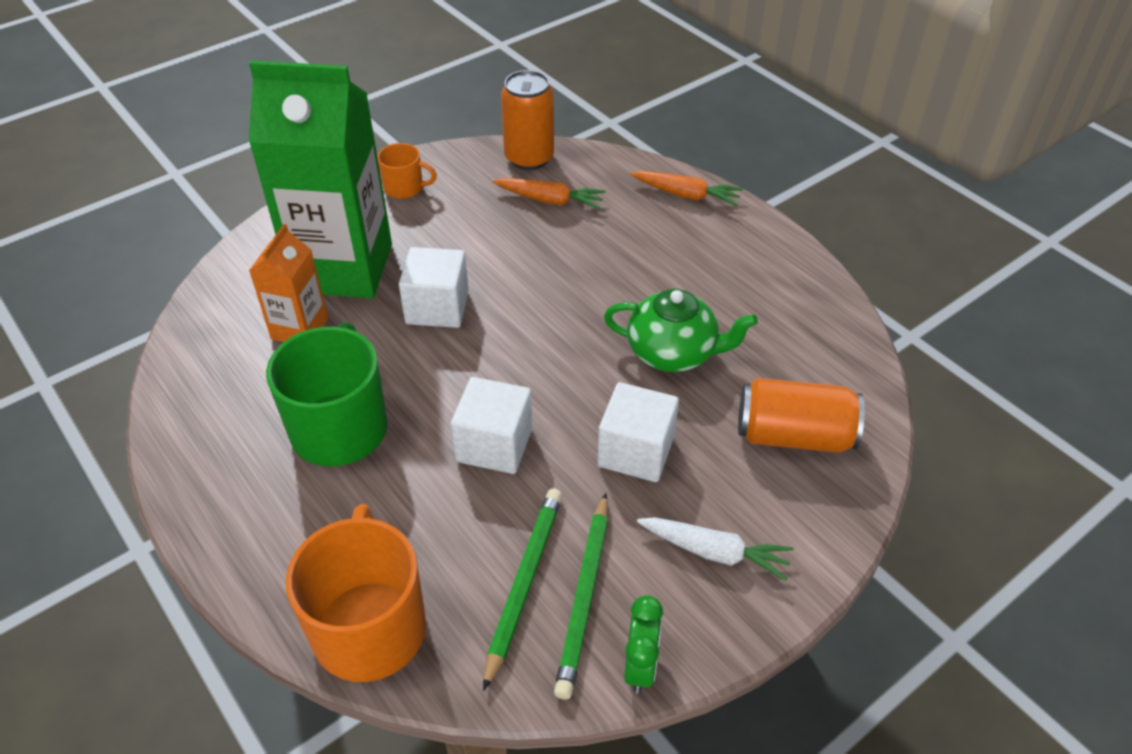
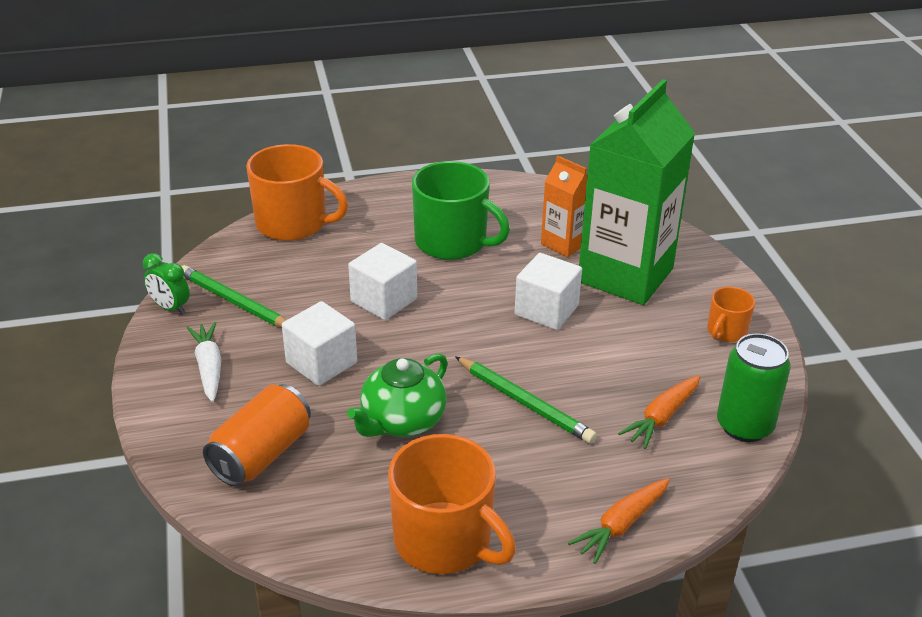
camera: 115 degrees right, 10 degrees down
green pencil [483,488,562,691] -> green pencil moved to [455,356,597,444]
orange can [501,70,554,170] -> green can [717,334,791,442]
white carrot [637,517,794,581] -> white carrot turned 120 degrees clockwise [187,322,221,402]
none -> orange mug [388,434,516,574]

